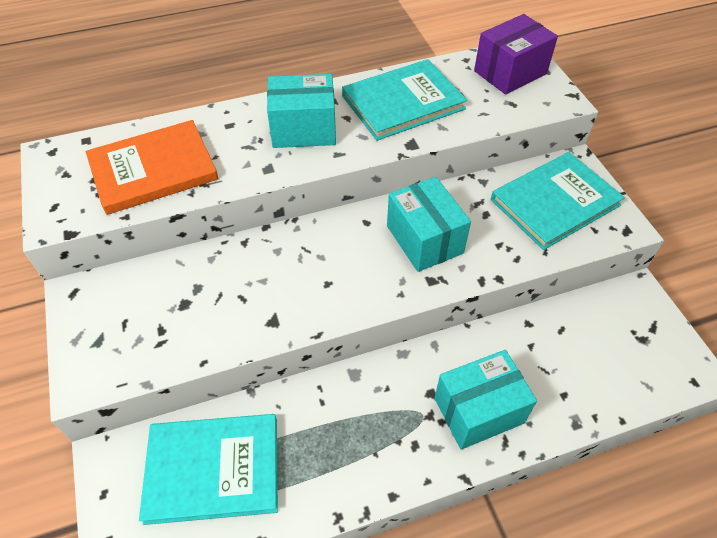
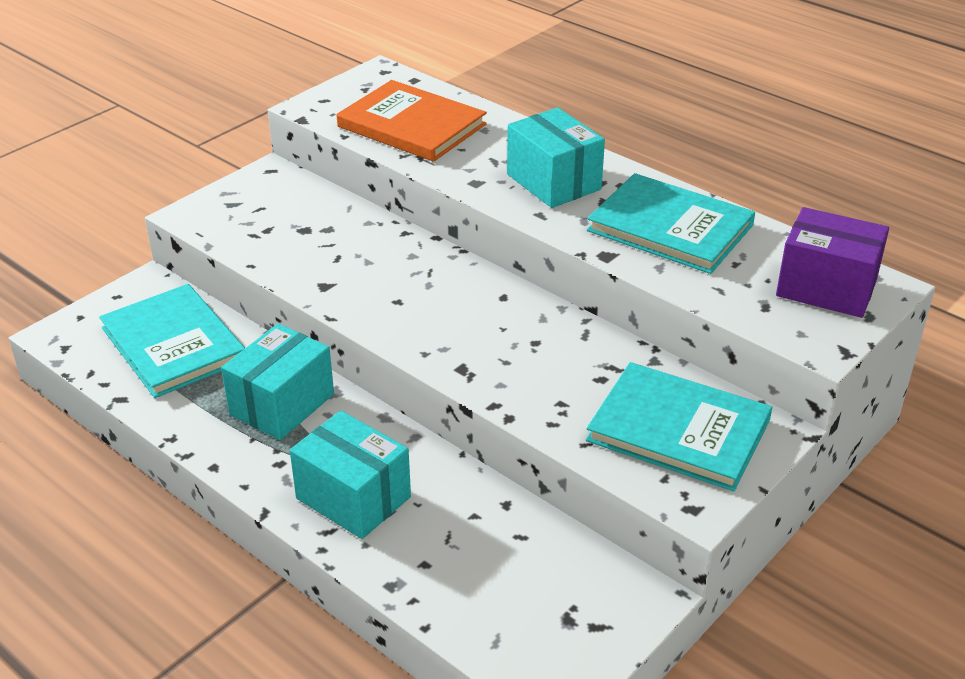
camera: 60 degrees right, 15 degrees down
turquoise box [387,177,471,272] -> turquoise box moved to [221,324,334,440]

